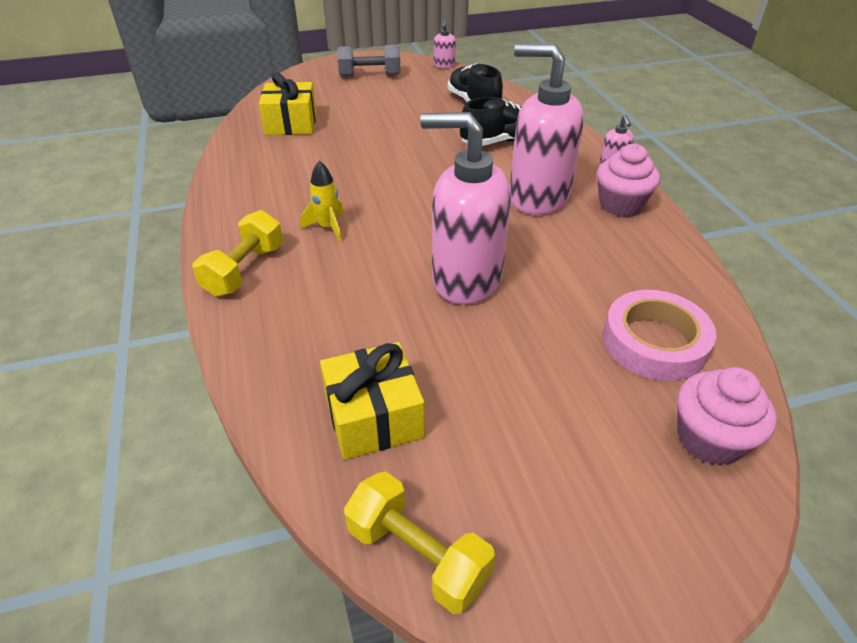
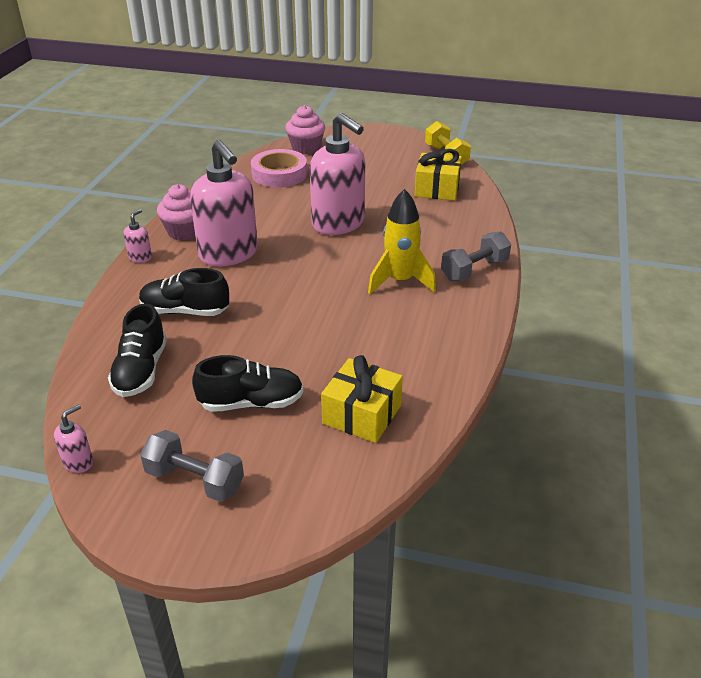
camera: 150 degrees left, 5 degrees down
yellow dumbbell [192,210,283,297] -> grey dumbbell [441,232,511,282]
yellow rocket [301,161,344,242] -> yellow rocket [368,189,436,294], size x1.68
none -> black shoe [192,355,303,412]

